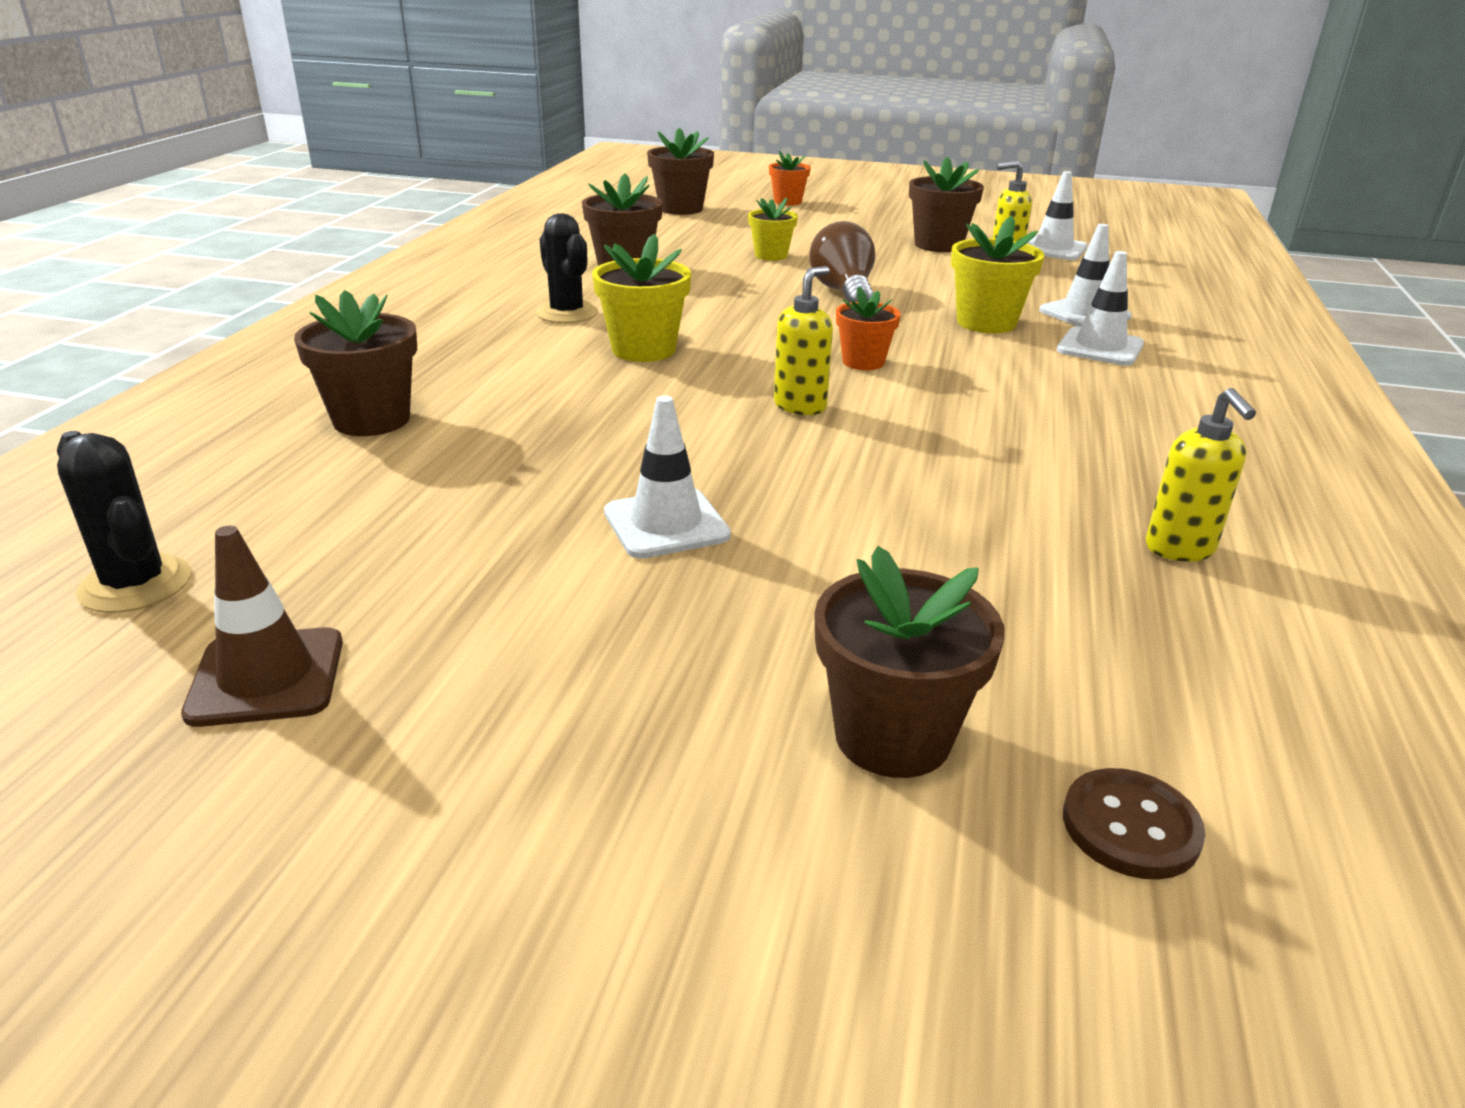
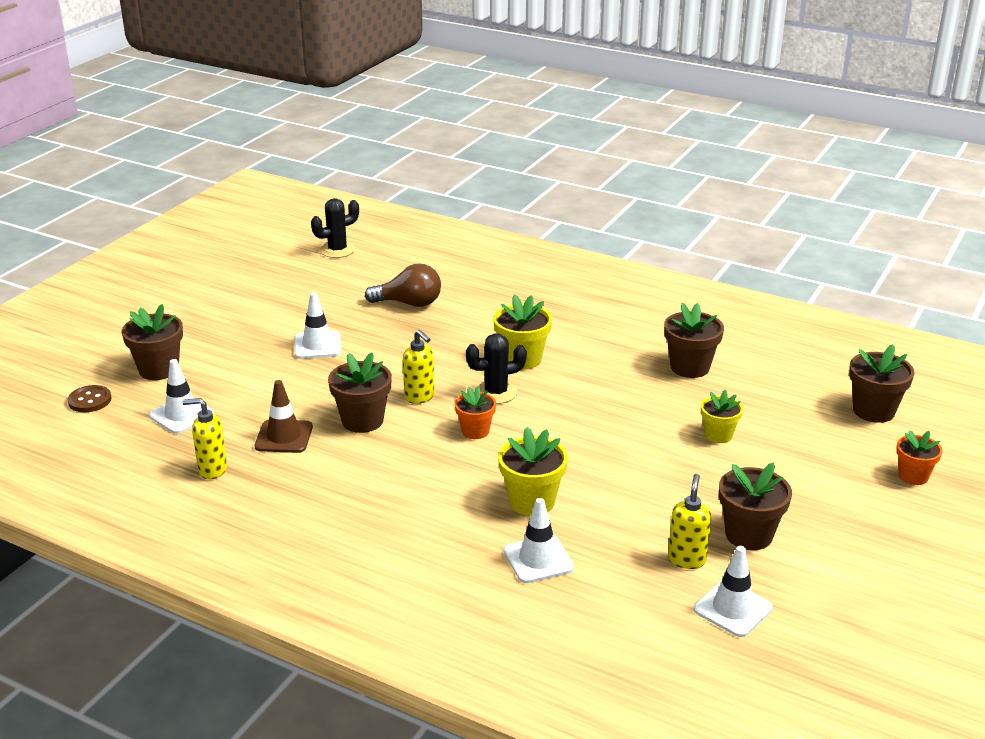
camera: 105 degrees right, 0 degrees up
brown traffic cone [181,526,343,727] -> brown traffic cone moved to [255,380,313,453]
brown flower pot [294,290,417,436] -> brown flower pot moved to [328,352,392,433]
black cactus [536,213,598,323] -> black cactus moved to [466,333,527,404]
brown light bulb [809,221,875,303] -> brown light bulb moved to [365,263,441,307]
white traffic cone [1057,251,1144,366] -> white traffic cone moved to [149,359,214,434]

